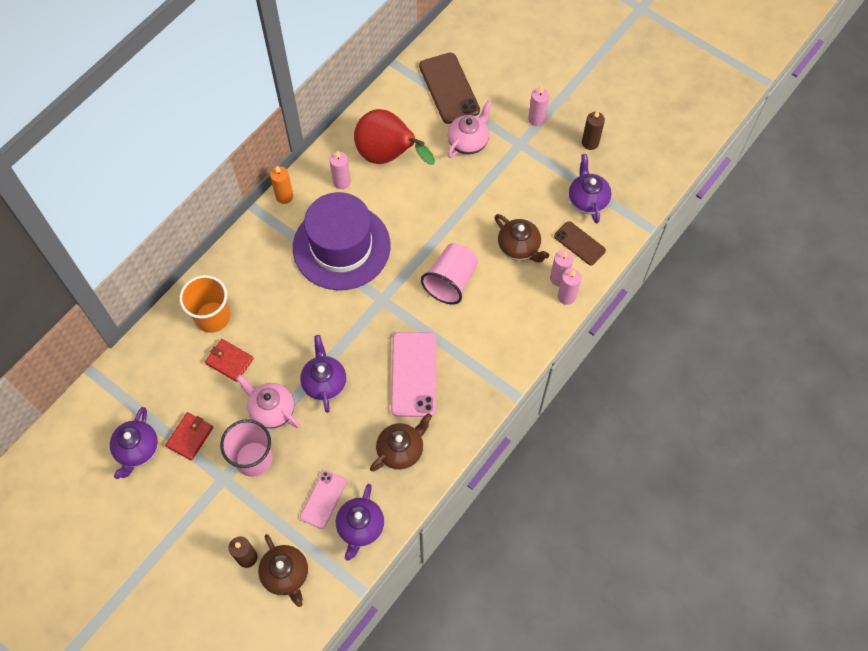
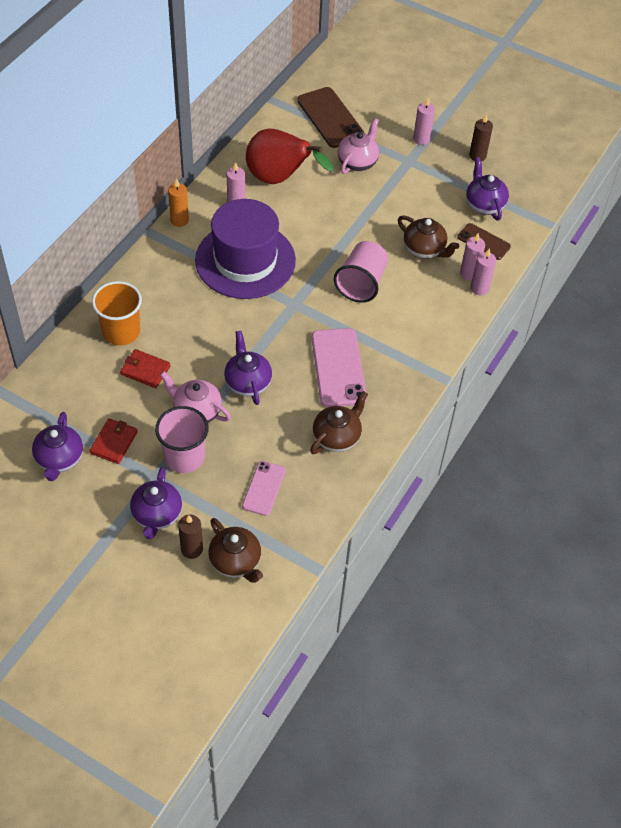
camera: 10 degrees left, 10 degrees down
purple teapot [336,484,384,561] -> purple teapot moved to [130,467,182,539]

